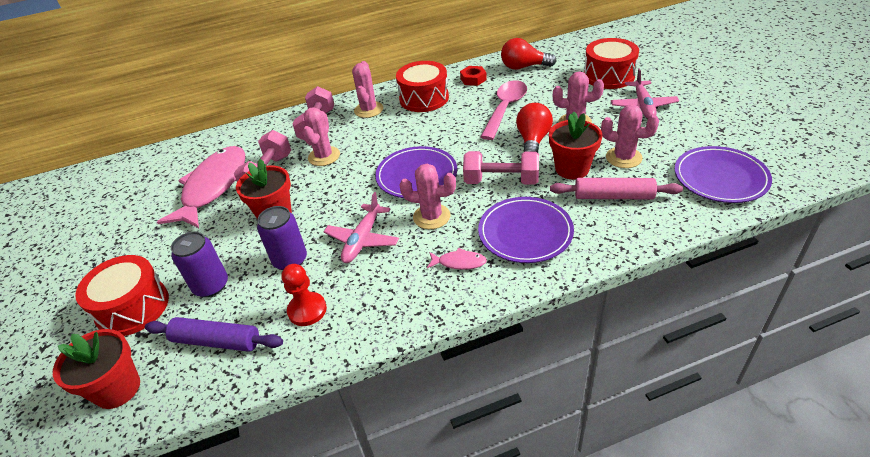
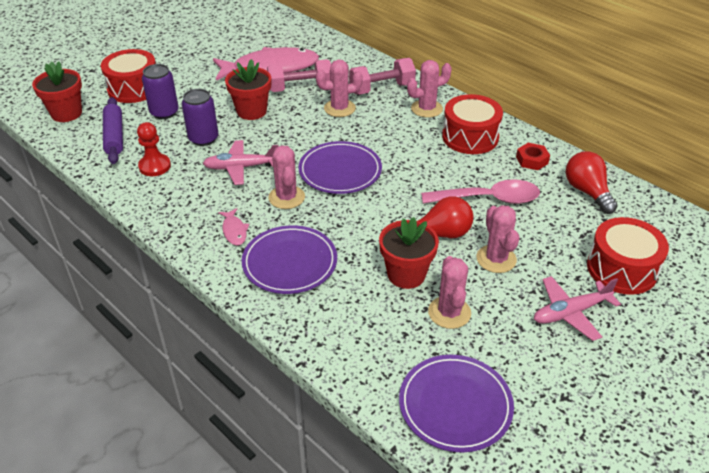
camera: 60 degrees right, 0 degrees up
pink dumbbell [463,151,539,185] -> none
pink rolling pin [550,178,683,199] -> none

